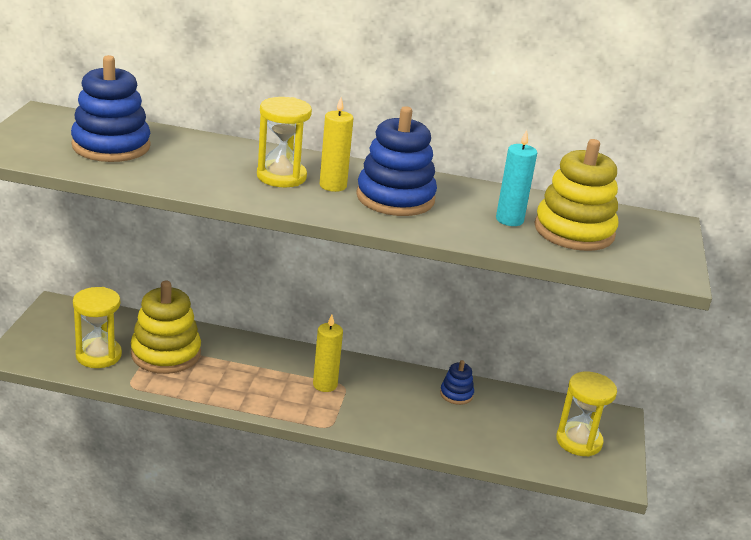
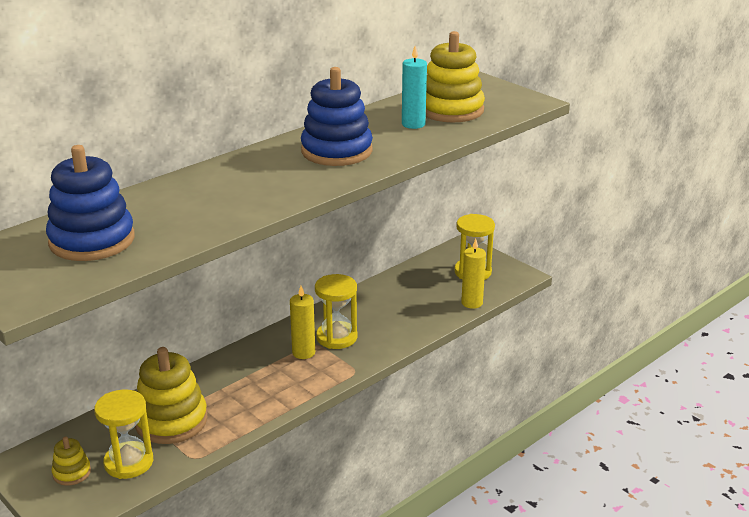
camera: 50 degrees left, 0 degrees up
yellow hourglass [257,97,312,187] -> yellow hourglass moved to [315,274,357,349]
yellow candle [320,97,353,192] -> yellow candle moved to [461,239,486,309]
blue stacking toy [440,360,474,405] -> none
none -> yellow stacking toy [51,436,91,486]

